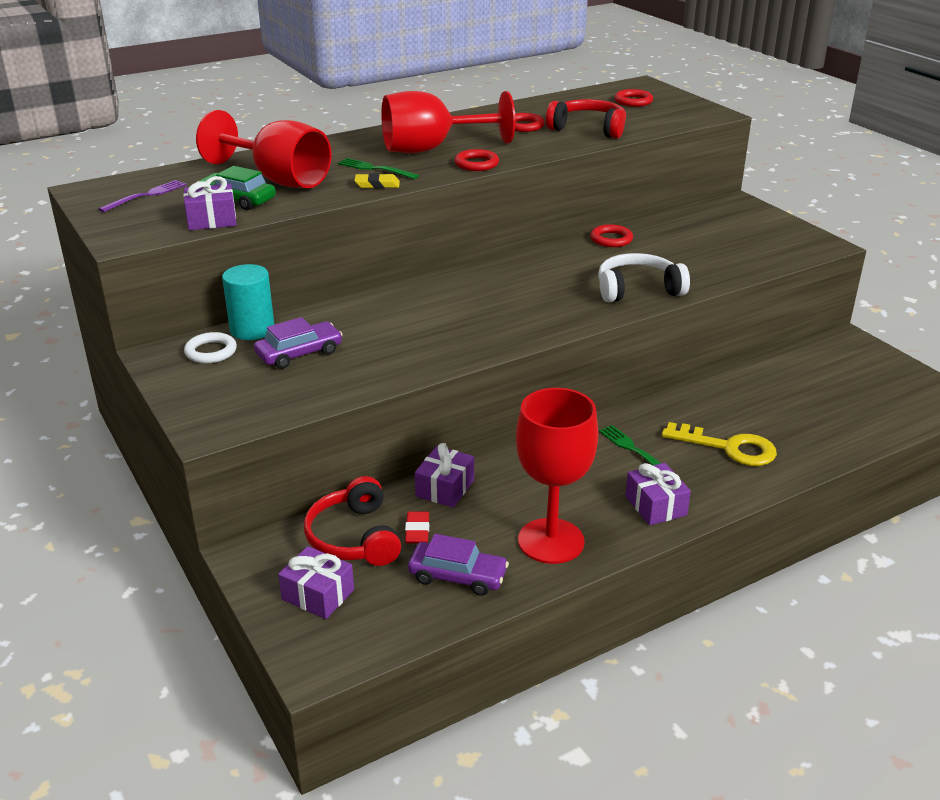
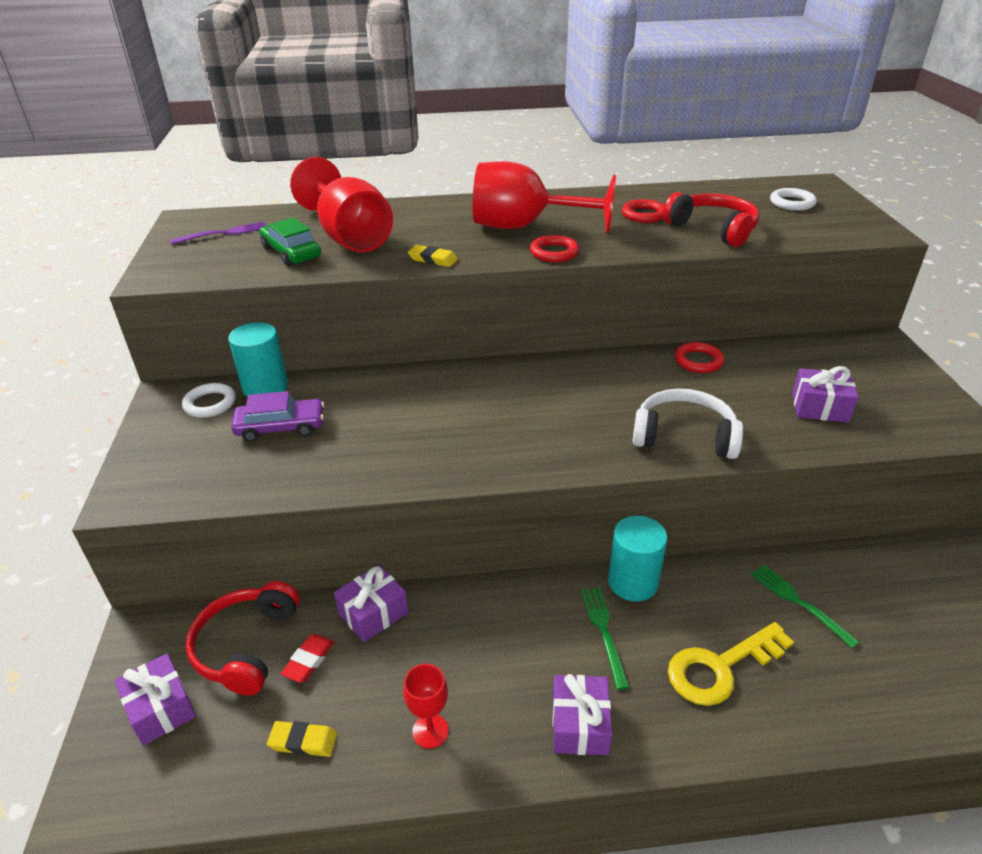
camera: 25 degrees right, 5 degrees up
purple gift [183,176,237,230] -> purple gift moved to [792,366,859,423]
green fork [338,158,419,179] -> green fork moved to [751,565,859,648]
purple car [408,534,509,596] -> yellow eraser [267,721,337,757]
red goblet [516,388,598,564] -> red goblet [403,664,449,749], size x0.46
red ring [614,89,653,107] -> white ring [770,188,817,210]
yellow key [662,422,777,466] -> yellow key turned 105 degrees clockwise [668,622,794,706]
none -> turquoise cylinder [608,515,667,601]

